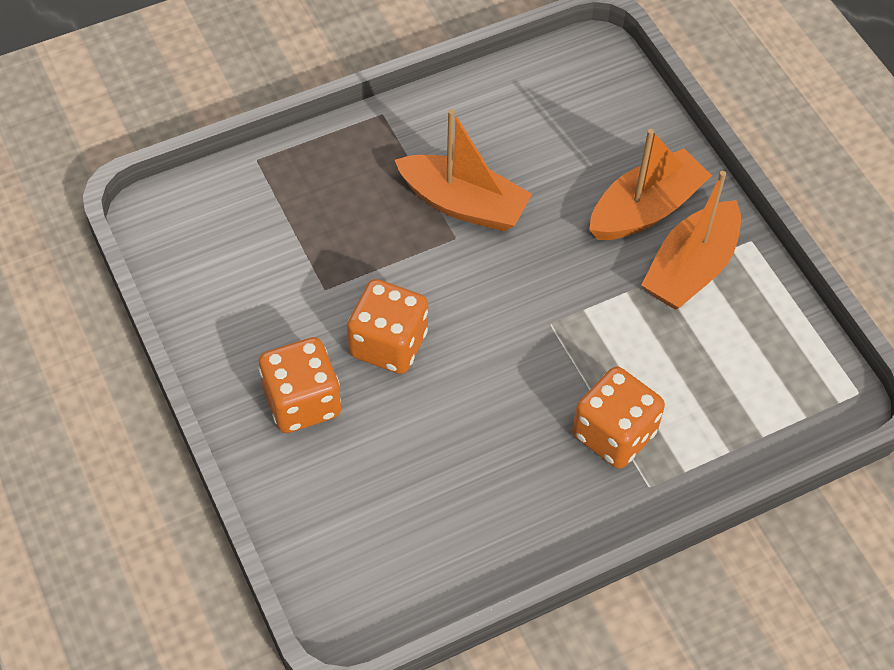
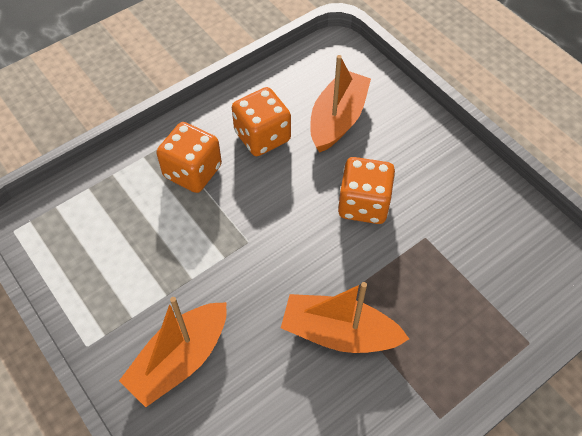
camera: 170 degrees right, 0 degrees up
orange dice [259,337,341,433] -> orange dice moved to [232,87,291,156]
orange boat [642,171,741,310] -> orange boat moved to [310,55,371,153]

